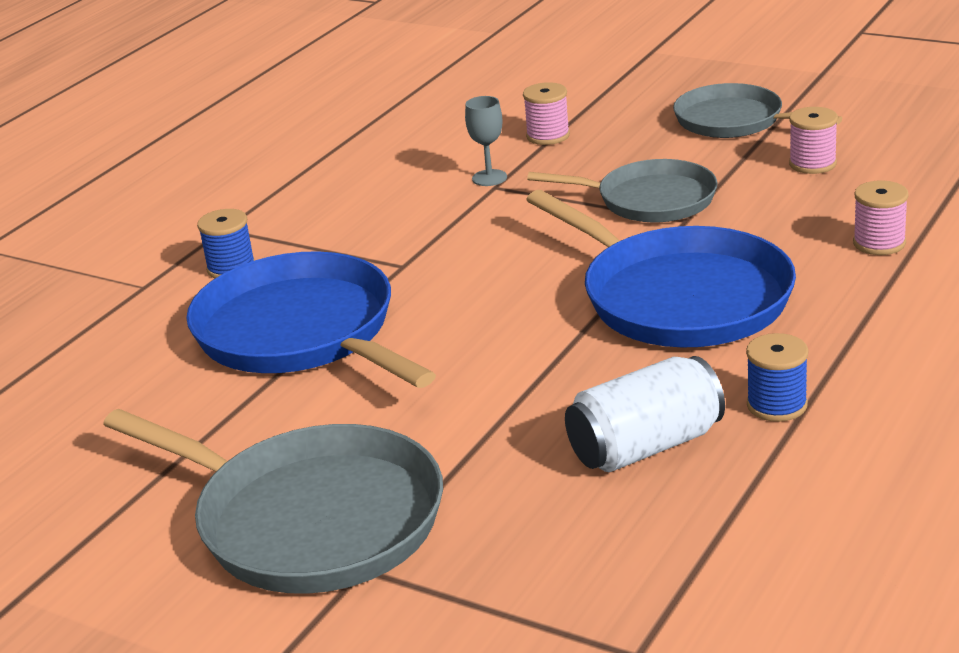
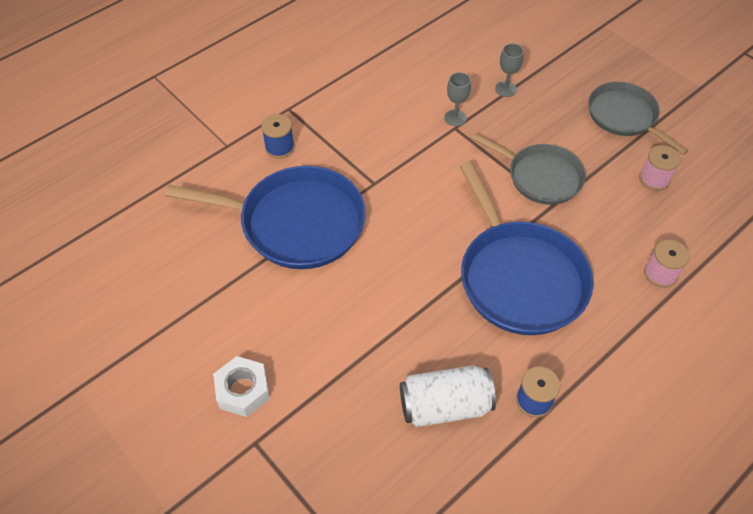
camera: 15 degrees right, 25 degrees up
grey pan [103,409,443,594] -> white nut [213,356,270,417]
blue pan [186,251,436,388] -> blue pan turned 120 degrees clockwise [165,166,366,269]
pink spool [523,82,570,145] -> grey goblet [495,43,524,97]

